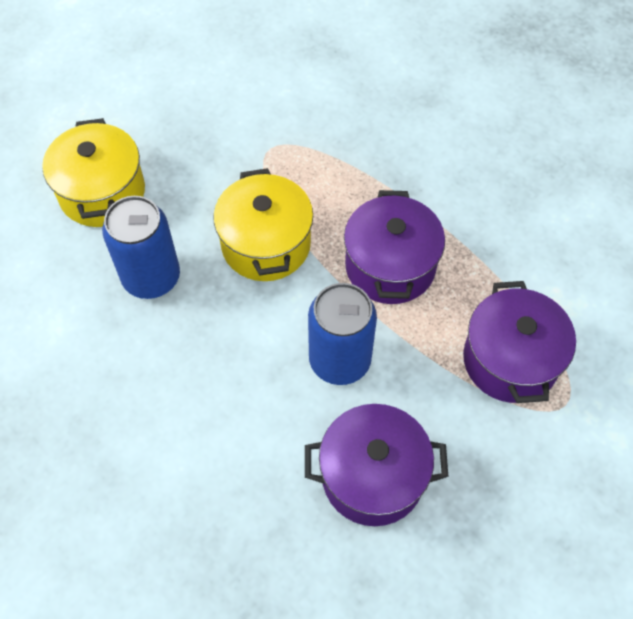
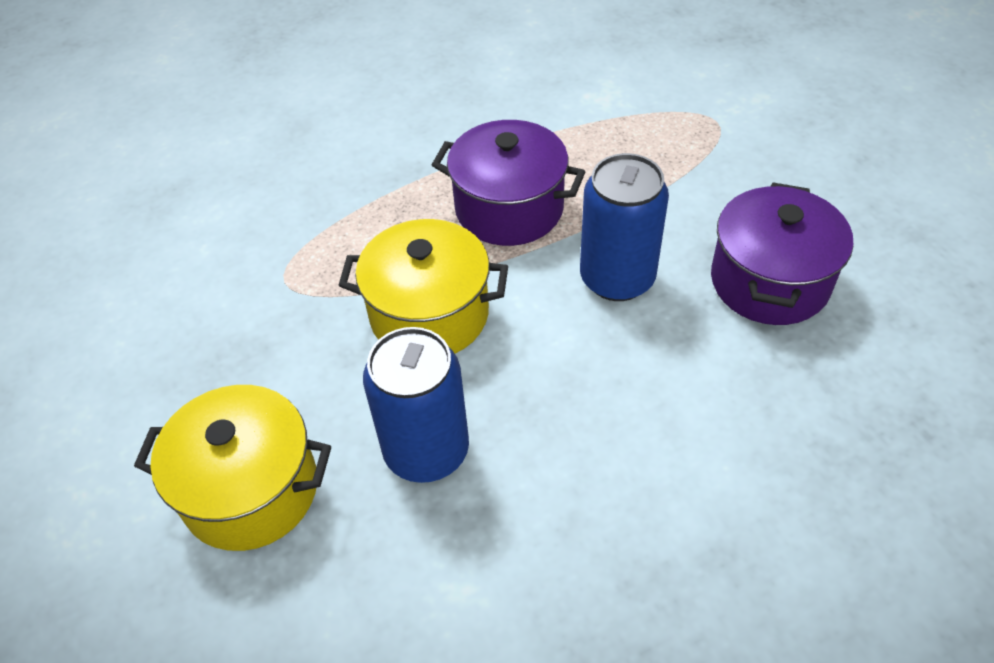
camera: 70 degrees left, 10 degrees down
purple pot [463,281,576,403] -> none

